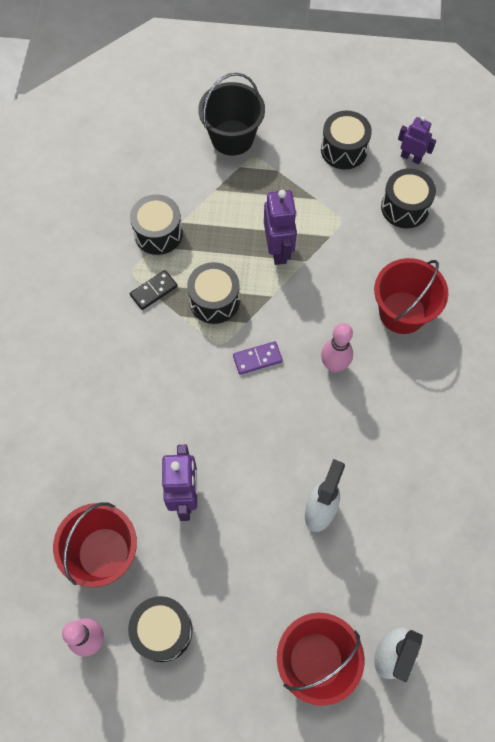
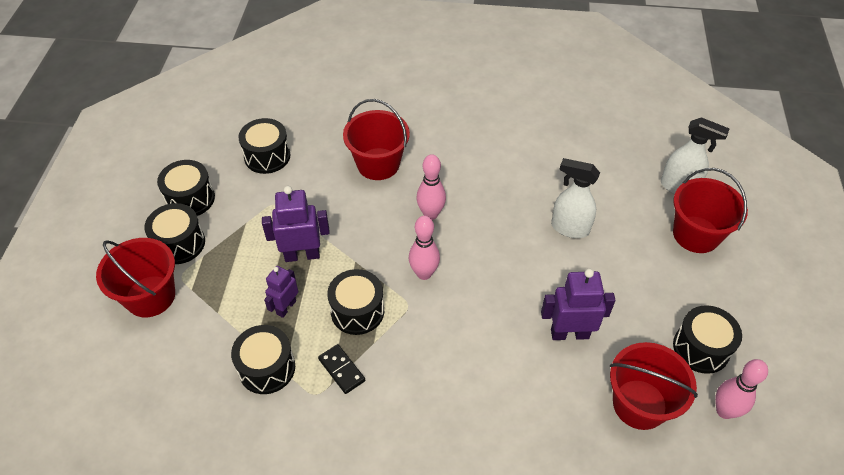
camera: 90 degrees left, 15 degrees down
black bucket [198,73,265,156] -> red bucket [96,238,175,317]
purple domino [233,341,283,375] -> pink bowling pin [409,216,440,280]
purple robot [398,116,436,165] -> purple robot moved to [264,266,298,318]
none -> black drum [144,203,205,264]

